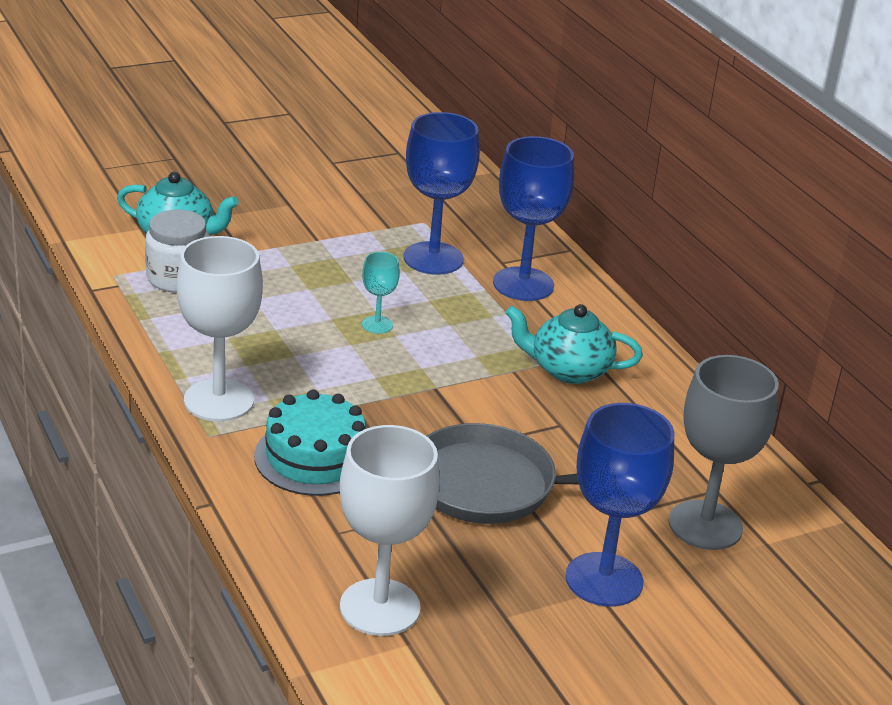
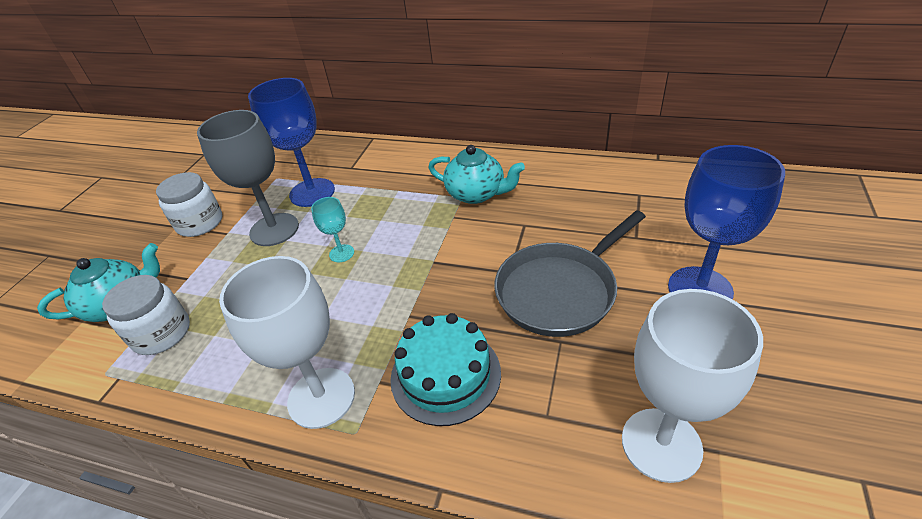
camera: 40 degrees left, 10 degrees up
blue goblet [493,136,574,301] -> none
turquoise teapot [506,304,643,384] -> turquoise teapot turned 120 degrees counterclockwise [428,145,525,204]
grey goblet [668,355,779,550] -> grey goblet moved to [197,110,299,246]
none -> white jar [156,172,222,237]

